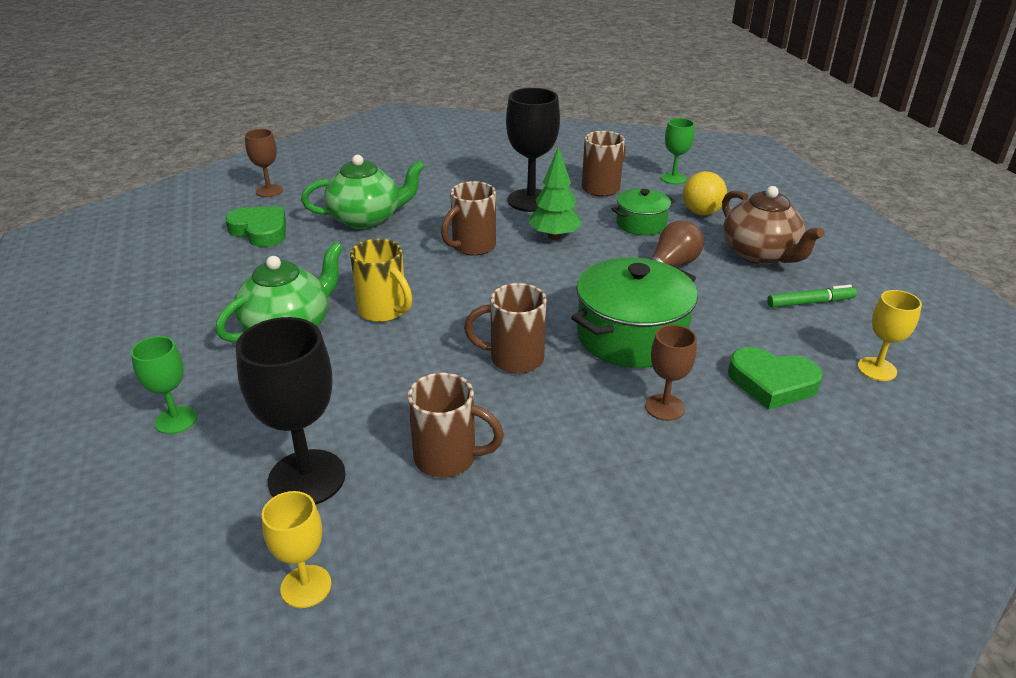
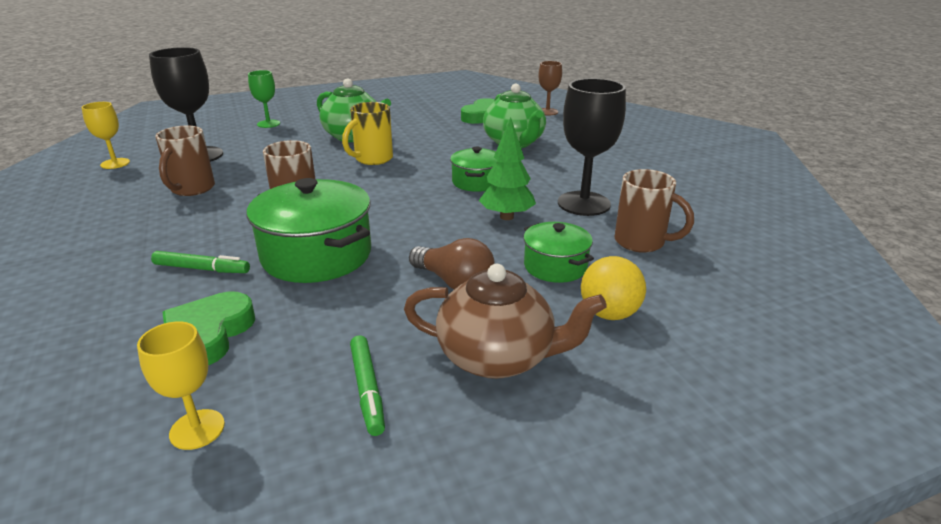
camera: 85 degrees right, 5 degrees down
brown mug [441,181,496,256] -> green pot [450,147,497,192]
brown goblet [645,325,697,421] -> green marker [151,251,250,273]
green goblet [661,118,694,184] -> none
brown teapot [722,186,824,265] -> brown teapot turned 135 degrees counterclockwise [404,264,607,379]

